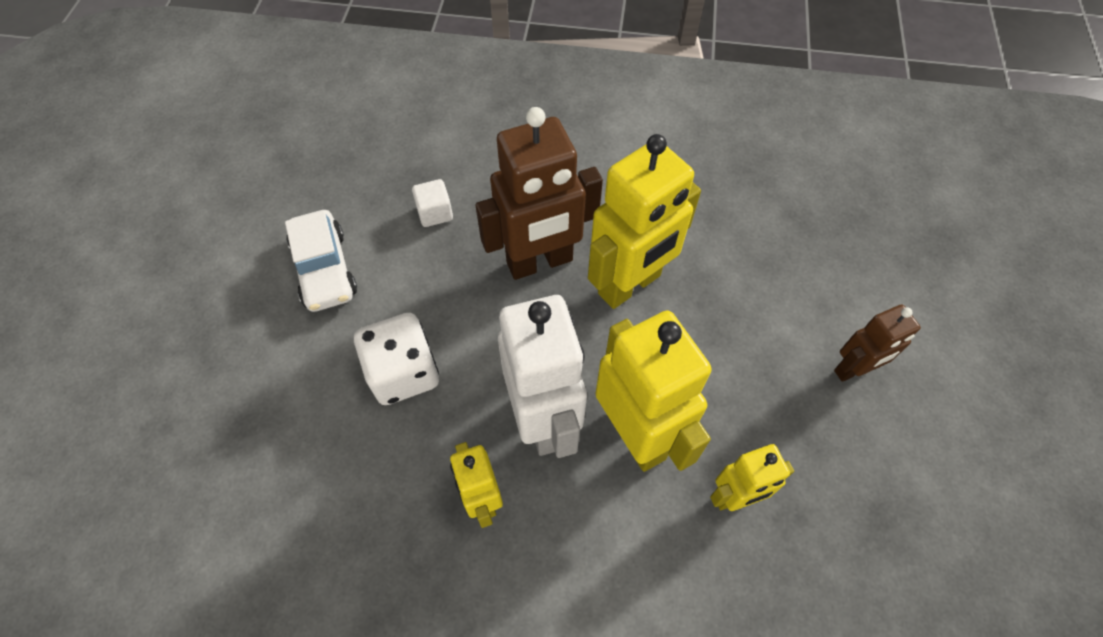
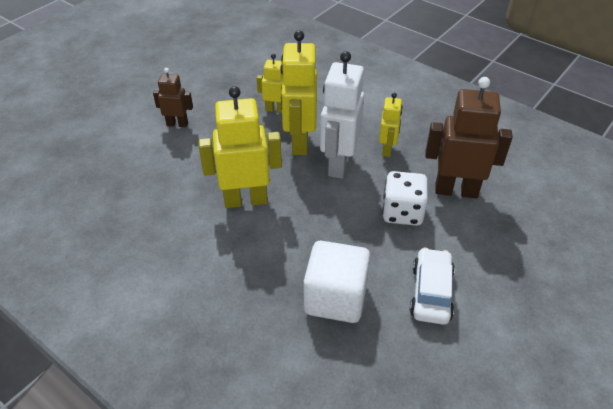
camera: 150 degrees left, 15 degrees down
white cube [412,179,453,227] -> white cube [304,241,370,323], size x2.19
brown robot [475,107,603,280] -> brown robot moved to [425,77,513,198]

